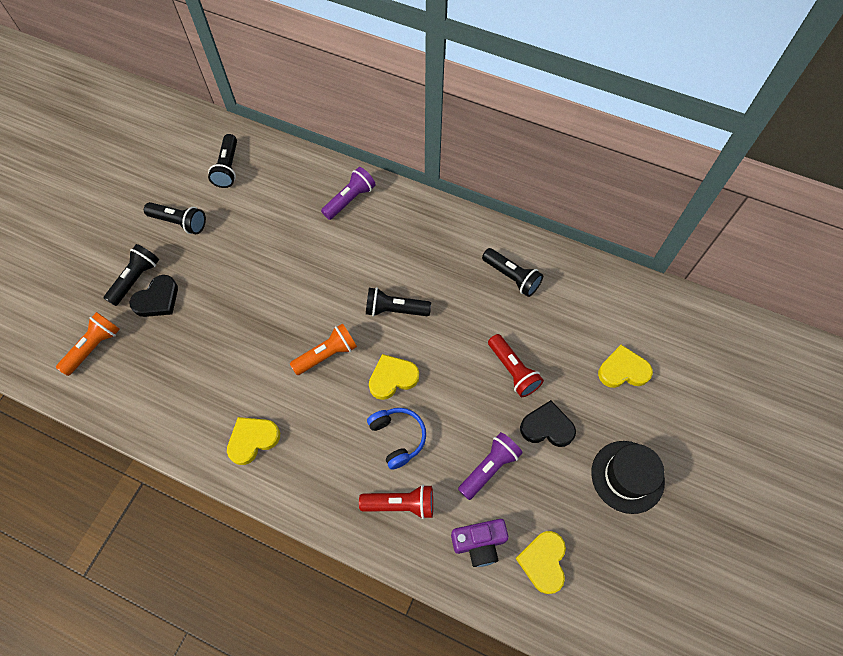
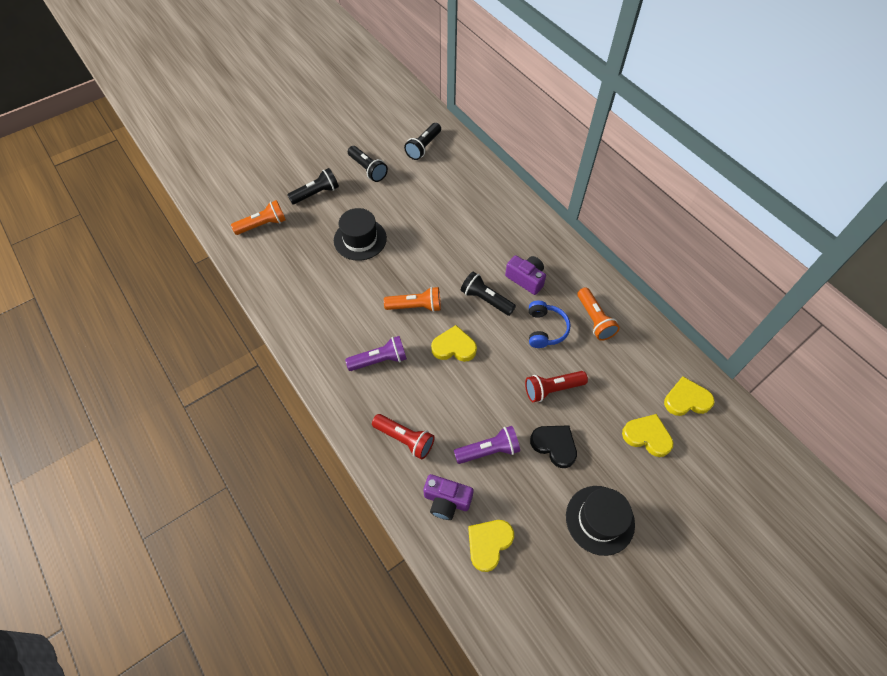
camera: 30 degrees right, 5 degrees down
black heart [129,275,178,317] -> none
yellow heart [227,417,280,465] -> yellow heart moved to [664,376,715,416]
purple flashlight [321,167,376,220] -> purple flashlight moved to [345,336,407,371]
blue headphones [367,408,426,470] -> blue headphones moved to [529,301,571,348]
black flashlight [482,248,543,297] -> orange flashlight [577,287,620,341]
red flashlight [488,334,544,397] -> red flashlight turned 75 degrees clockwise [525,371,588,402]
none -> black hat [334,208,387,261]
none -> purple camera [505,255,546,295]

